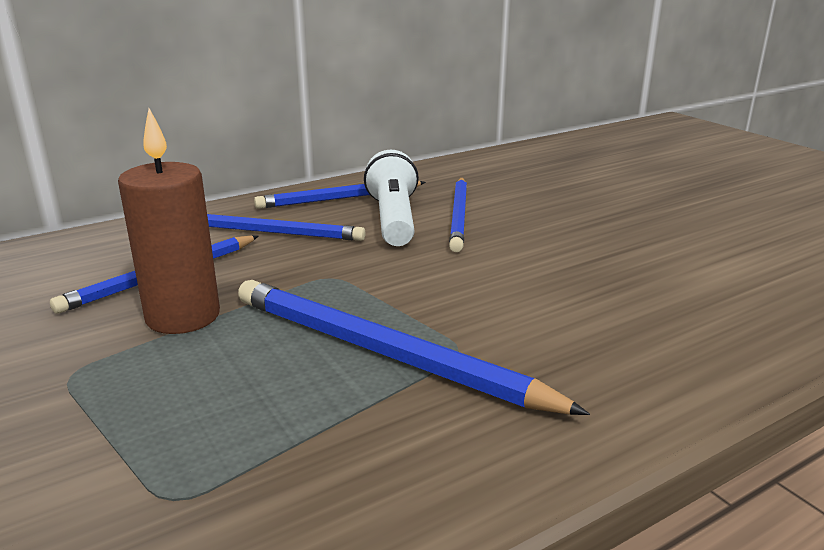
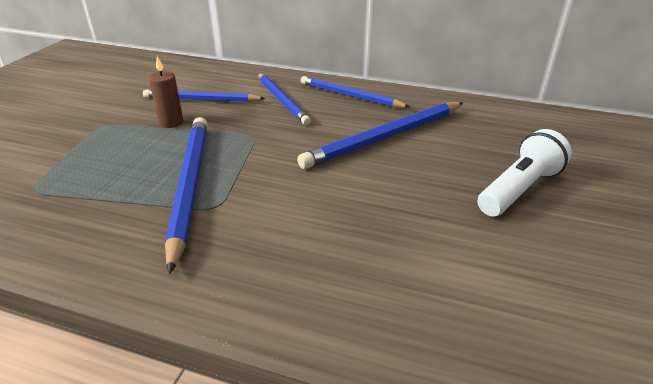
camera: 50 degrees right, 10 degrees up
brown candle [118,108,220,334] -> brown candle [149,56,183,128], size x0.61
white flashlight [364,150,419,246] -> white flashlight moved to [477,129,572,216]
blue pencil [449,178,467,252] -> blue pencil [297,102,463,169], size x1.50

